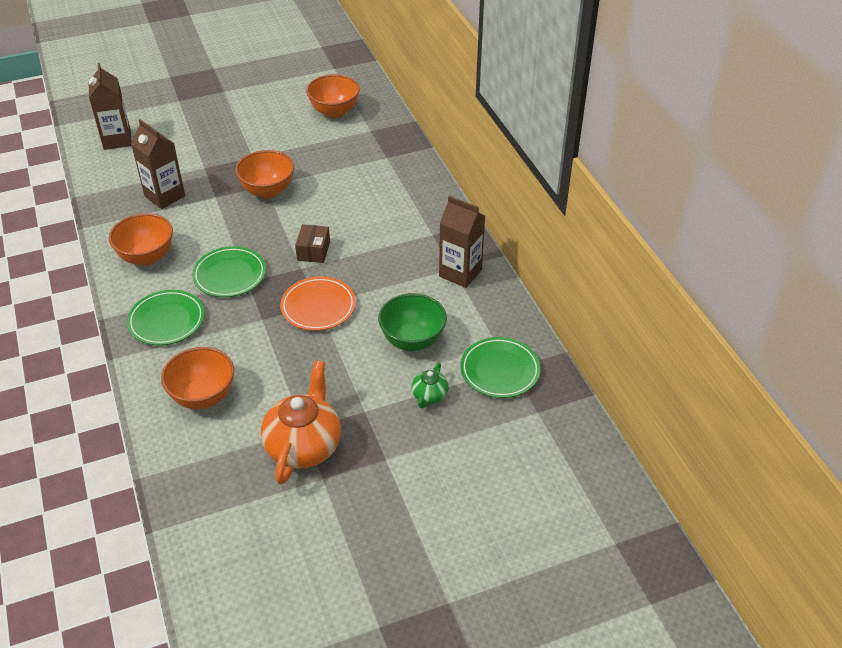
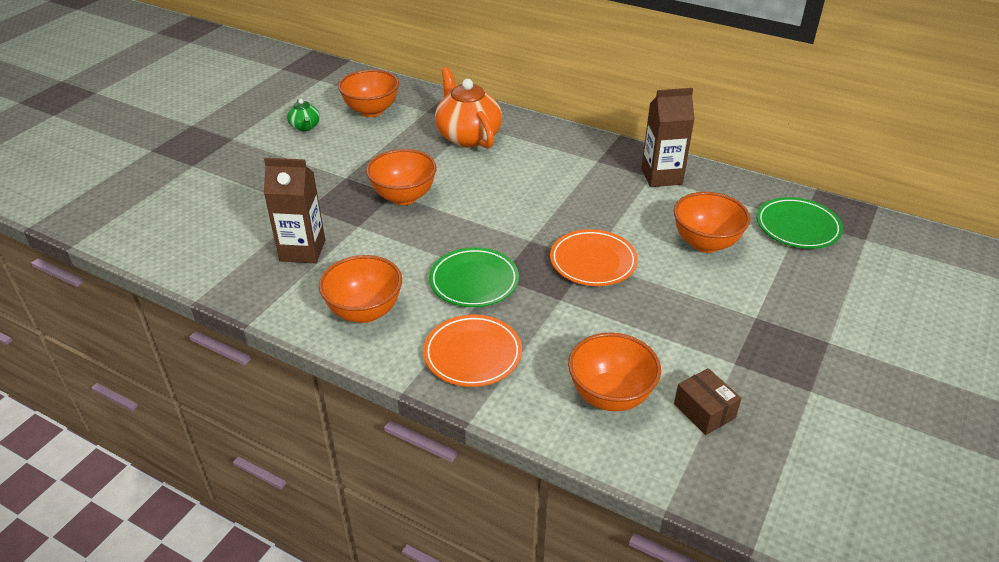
camera: 40 degrees left, 5 degrees down
brown carton [88,63,132,150] -> none
green plate [127,290,205,345] -> orange plate [423,315,522,387]
orange teapot [261,360,341,485] -> orange teapot moved to [435,67,502,149]
brown box [295,224,330,263] -> brown box moved to [674,368,742,435]
green bowl [378,293,447,351] -> orange bowl [674,192,750,253]
green teapot [412,362,449,409] -> green teapot moved to [287,99,320,131]

